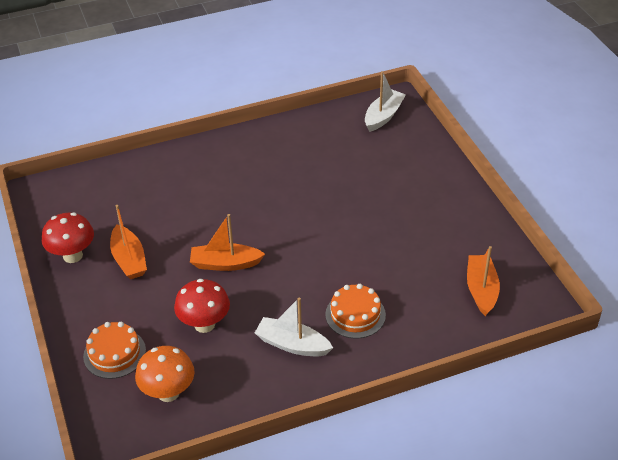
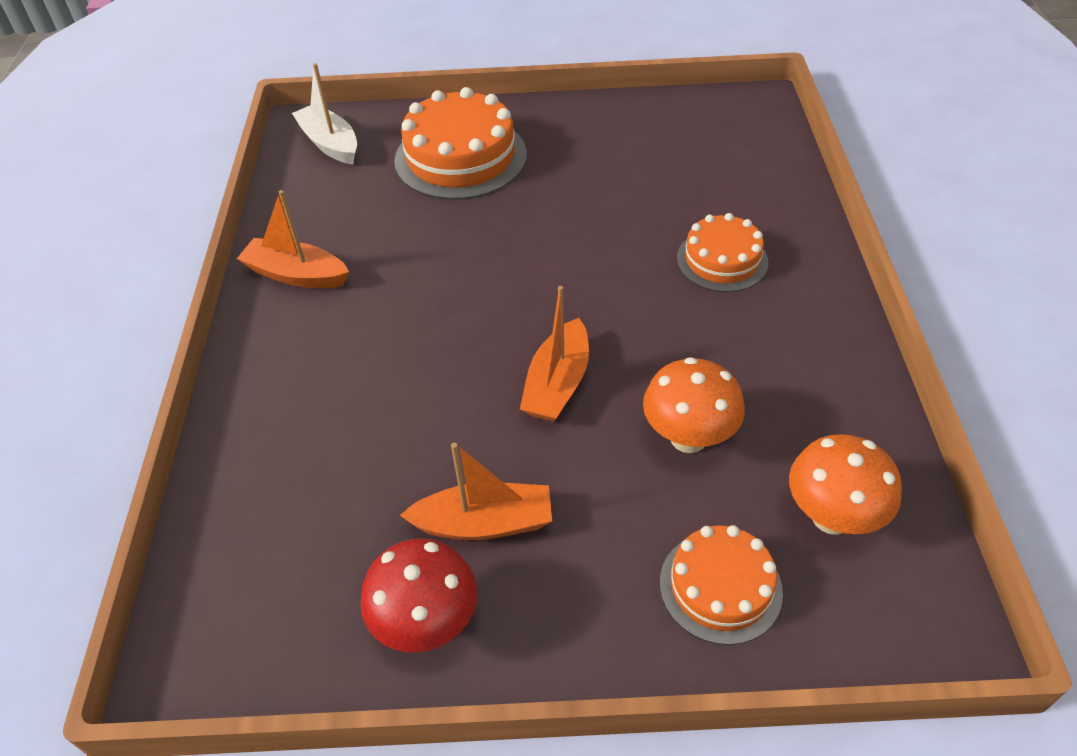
camera: 70 degrees left, 5 degrees up
red mushroom [174,279,230,333] -> orange mushroom [643,357,745,453]
white boat [255,297,333,356] -> none
orange boat [467,246,500,316] -> orange boat moved to [237,190,349,288]
none -> orange cake [394,87,527,200]

